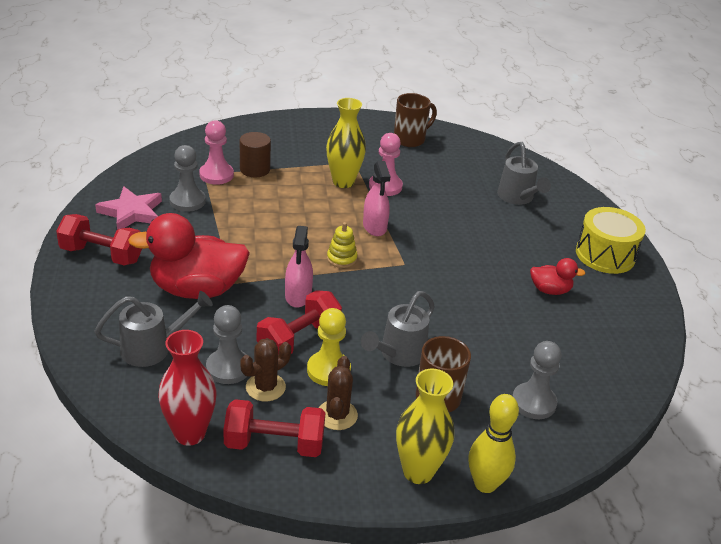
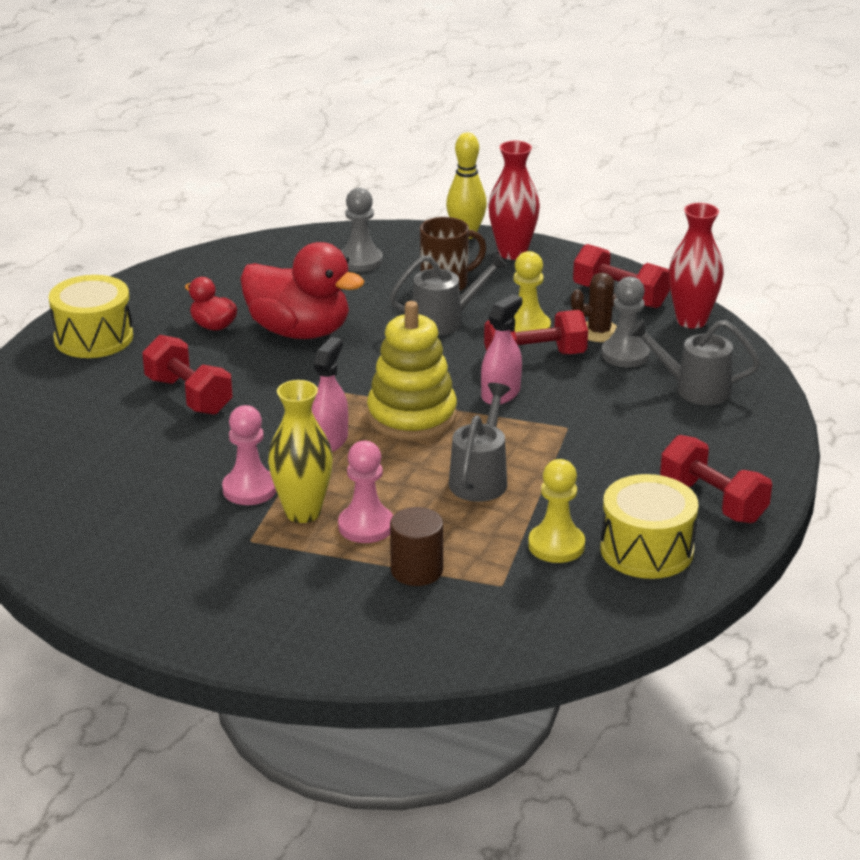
camera: 145 degrees left, 5 degrees down
pink star [95,186,162,230] -> yellow drum [600,474,698,579]
red duck [128,213,250,299] -> red duck moved to [240,242,364,339]
grey pawn [169,145,206,212] -> yellow pawn [528,459,585,563]
pink pawn [199,120,234,185] -> pink pawn moved to [338,441,393,543]
brown cactus [319,356,358,430] -> none
yellow stacking toy [327,222,358,268] -> yellow stacking toy [367,301,457,440], size x2.17
brown mug [394,93,437,147] -> none
yellow vase [396,369,454,484] -> red vase [488,141,540,260]
grey watering can [497,142,551,205] -> grey watering can moved to [449,383,511,502]
none -> red dumbbell [142,335,232,415]

